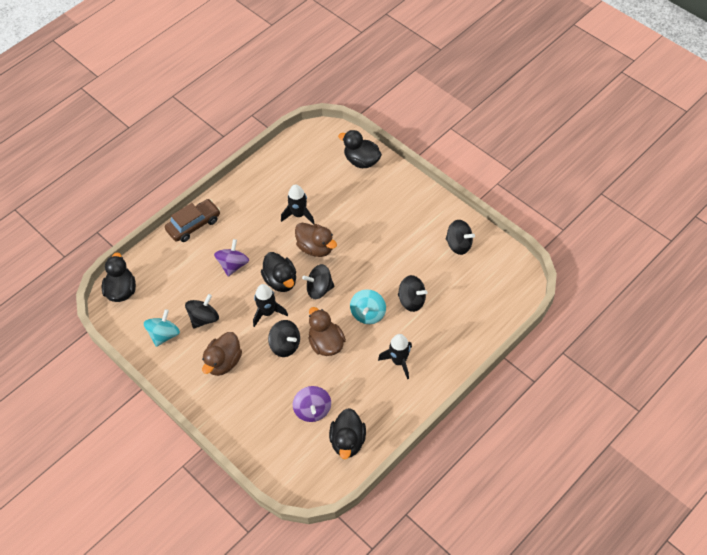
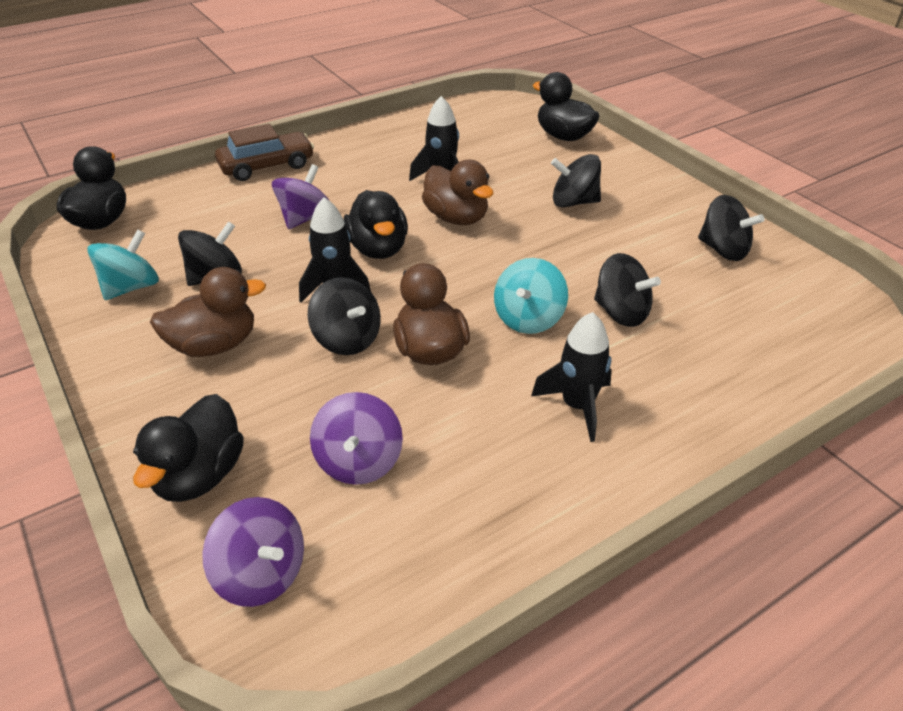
camera: 10 degrees right, 15 degrees down
brown duck [202,332,242,376] -> brown duck turned 150 degrees counterclockwise [150,267,266,357]
black spinning top [302,264,334,299] -> black spinning top moved to [551,154,601,208]
black duck [329,408,366,459] -> black duck moved to [133,394,244,502]
none -> purple spinning top [202,497,304,607]

